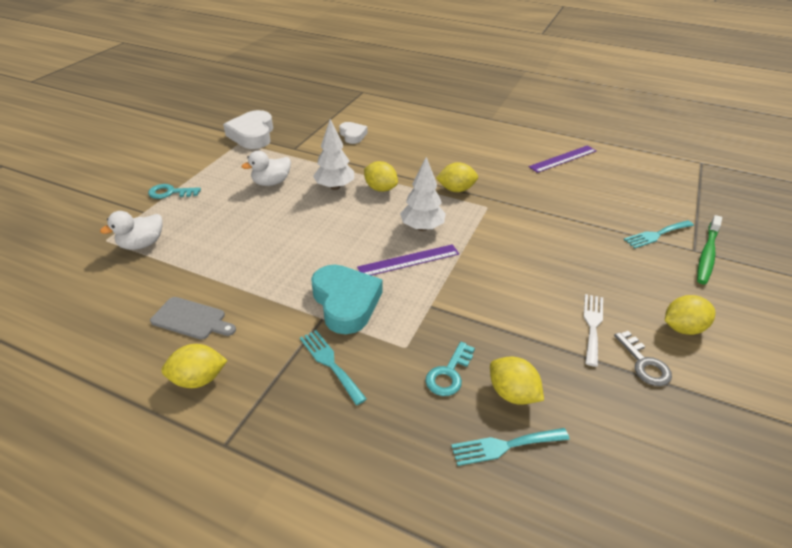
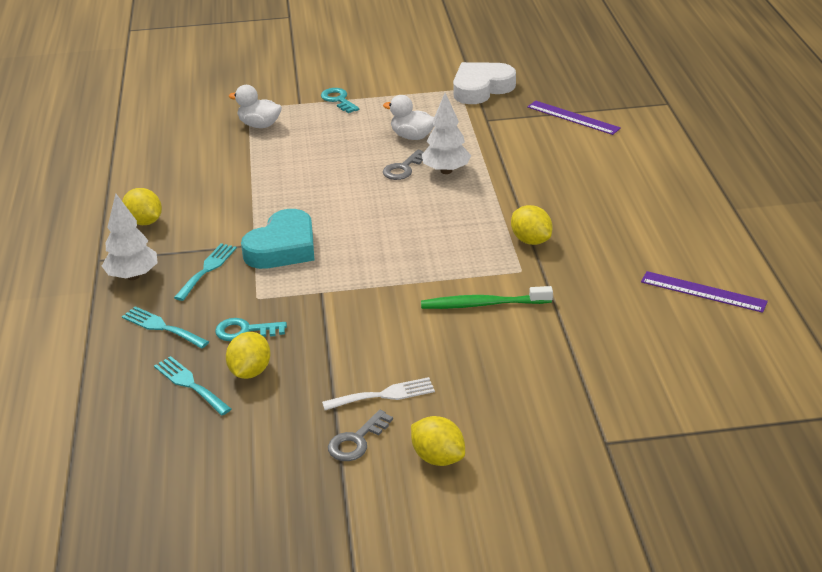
camera: 60 degrees right, 5 degrees down
grey cutting board [150,297,236,340] -> none
white heart [339,122,367,144] -> none
purple ruler [357,244,459,276] -> purple ruler moved to [527,101,621,135]
yellow lemon [364,161,398,192] -> none
white tree [400,157,446,231] -> white tree moved to [102,194,158,280]
turquoise fork [624,220,694,249] -> turquoise fork moved to [122,306,209,348]
green toothbrush [697,215,722,285] -> green toothbrush moved to [421,286,553,309]
none -> grey key [383,150,423,180]

